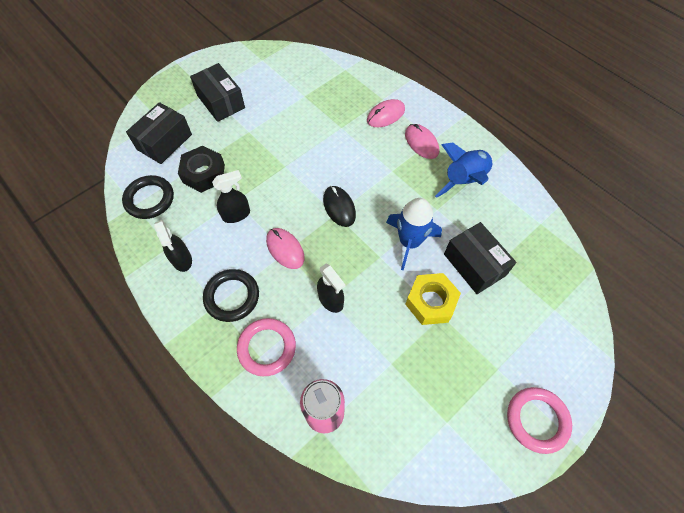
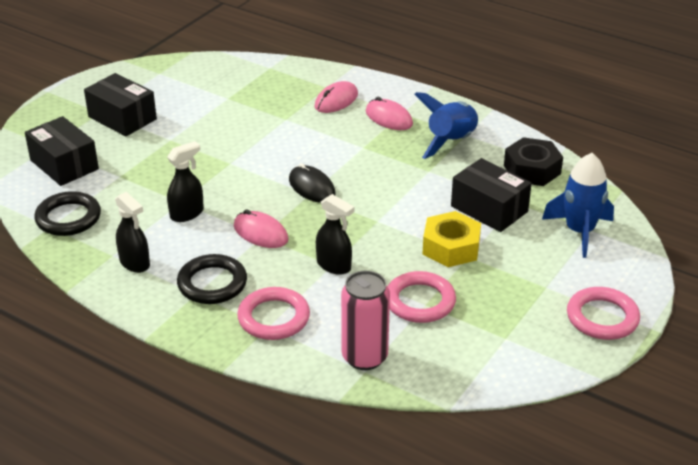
camera: 15 degrees left, 25 degrees down
black box [126,102,192,164] -> black box turned 60 degrees counterclockwise [25,116,99,186]
black nut [178,146,225,193] -> black nut moved to [504,137,563,186]
blue rocket [386,198,442,271] -> blue rocket moved to [542,153,614,258]
none -> pink ring [388,271,456,323]

